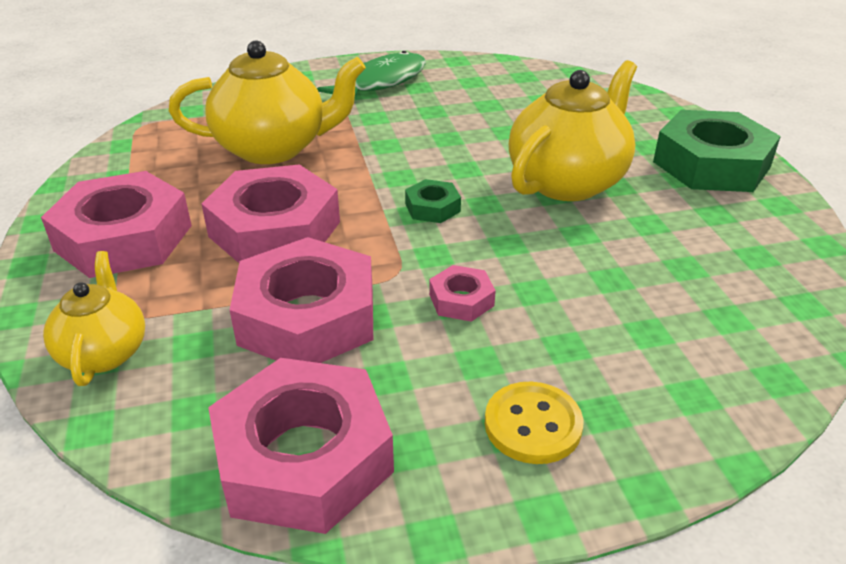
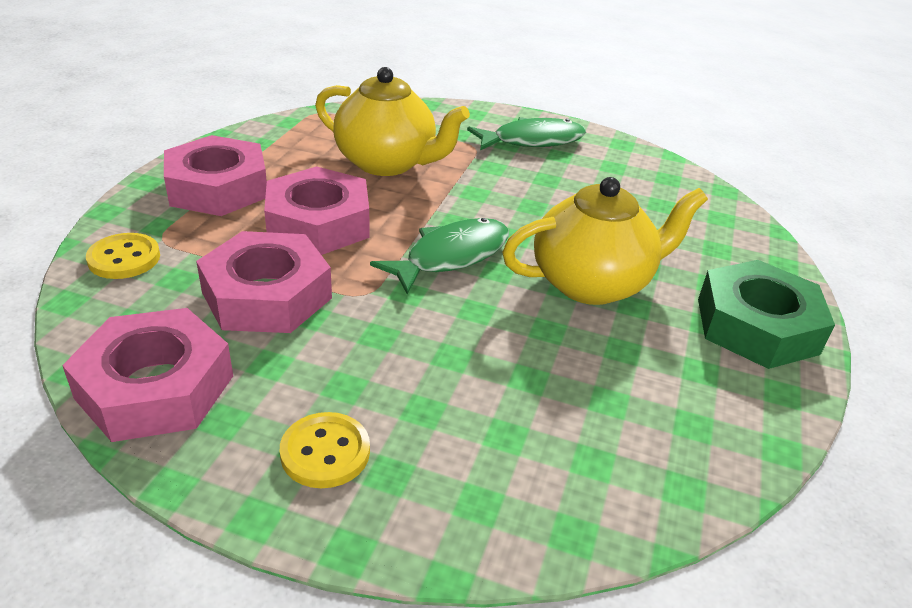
camera: 30 degrees right, 0 degrees up
yellow teapot [43,251,145,386] -> yellow button [86,233,160,279]
green nut [405,179,461,223] -> green fish [370,218,509,295]
pink nut [429,265,496,322] -> none

